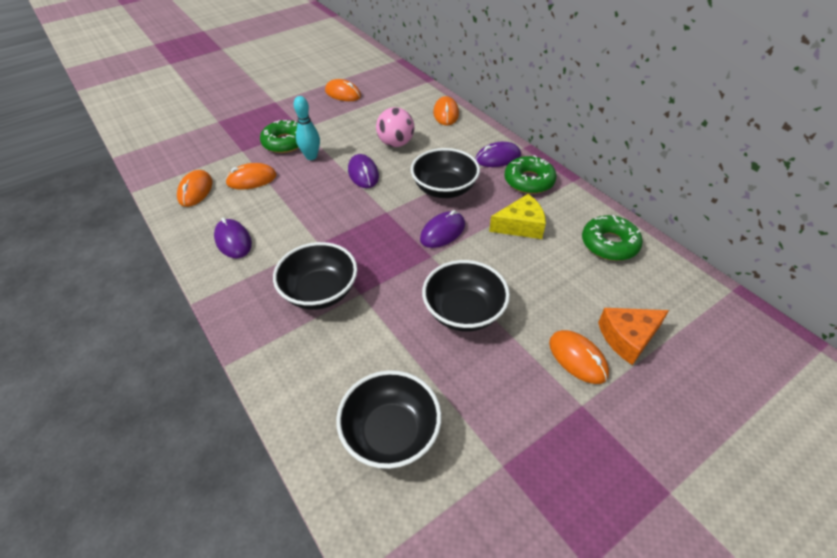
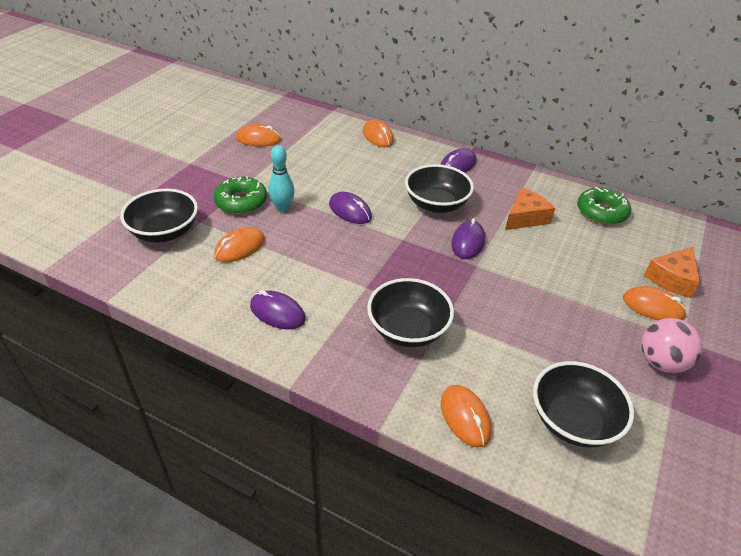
camera: 30 degrees left, 5 degrees down
orange mouse [177,170,213,207] -> orange mouse moved to [441,385,492,448]
pink ball [376,107,414,147] -> pink ball moved to [641,318,703,373]
black bowl [422,260,510,332] -> black bowl moved to [120,189,198,242]
yellow cheese [489,194,546,239] -> orange cheese [505,187,555,230]
green donut [504,155,557,194] -> none

